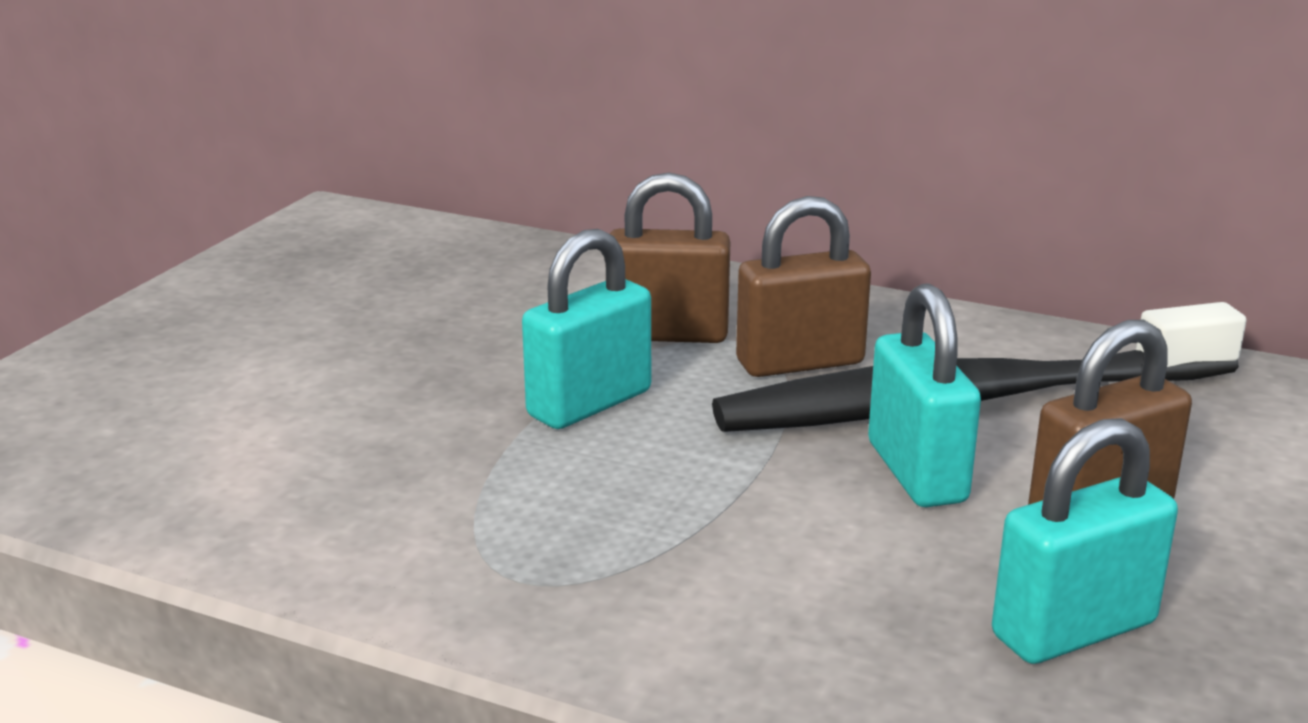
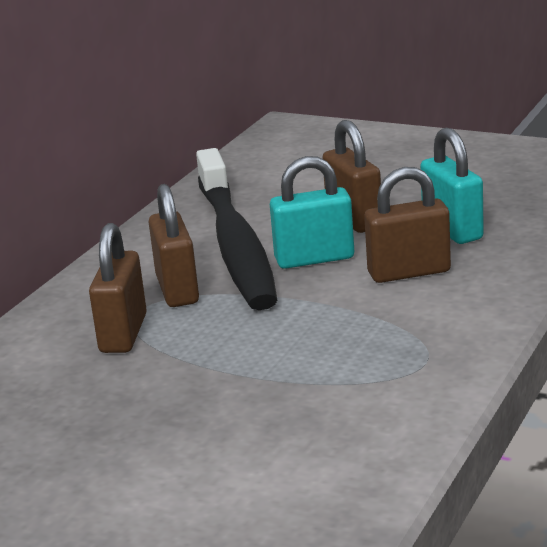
camera: 85 degrees left, 0 degrees up
turquoise padlock [522,229,651,429] -> none
none -> brown padlock [364,167,451,283]

